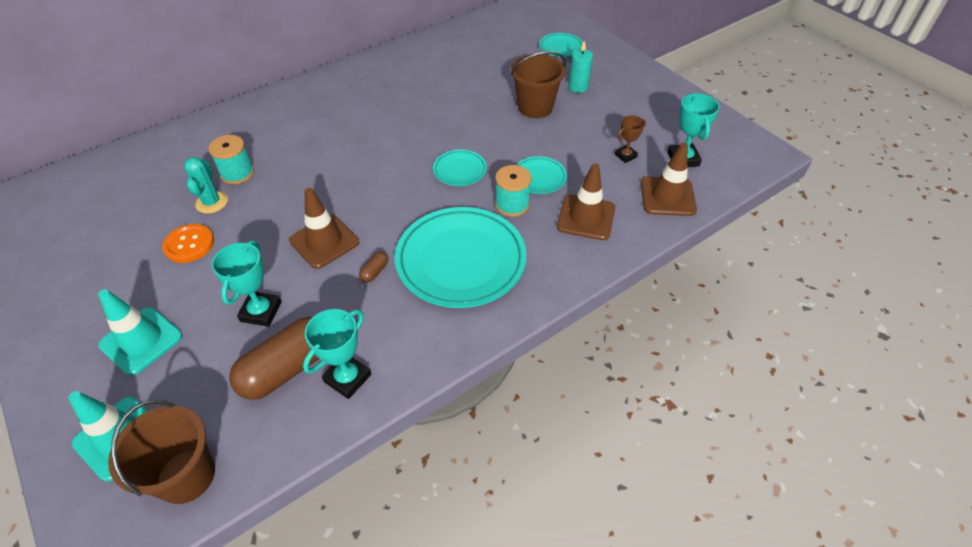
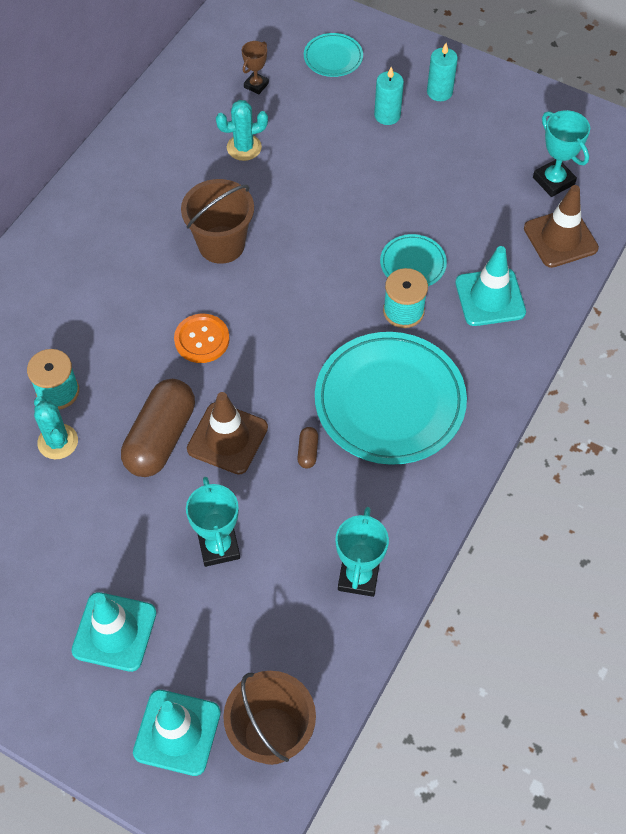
camera: 25 degrees left, 10 degrees up
orange button [162,224,214,263] -> orange button moved to [174,314,230,363]
brown capsule [229,317,319,400] -> brown capsule moved to [121,379,195,477]
turquoise plate [433,150,487,186] -> none
brown bucket [510,51,566,118] -> brown bucket moved to [181,179,254,264]
brown traffic cone [557,163,615,240] -> turquoise traffic cone [455,246,526,326]
brown trophy [615,115,646,163] -> brown trophy moved to [242,41,269,94]
none -> turquoise cactus [216,100,268,161]
none -> turquoise candle [427,43,458,101]

